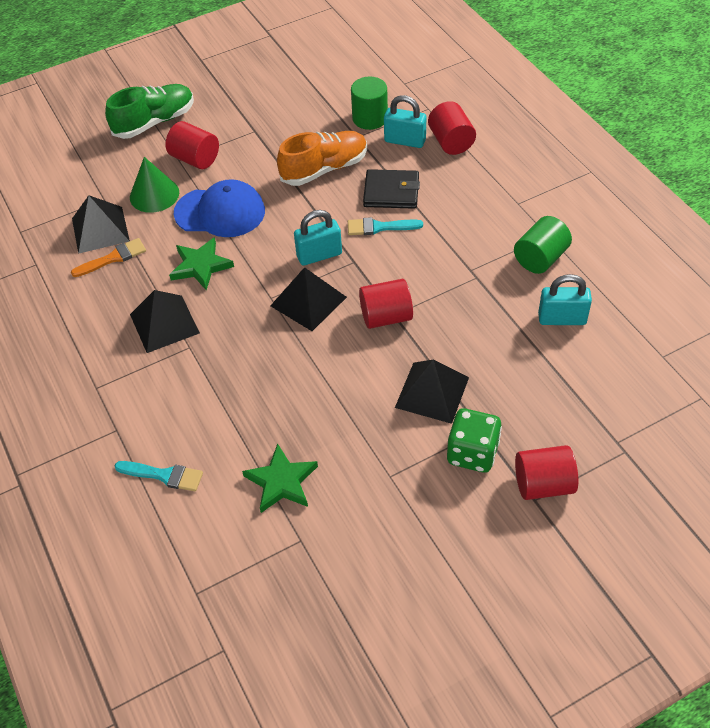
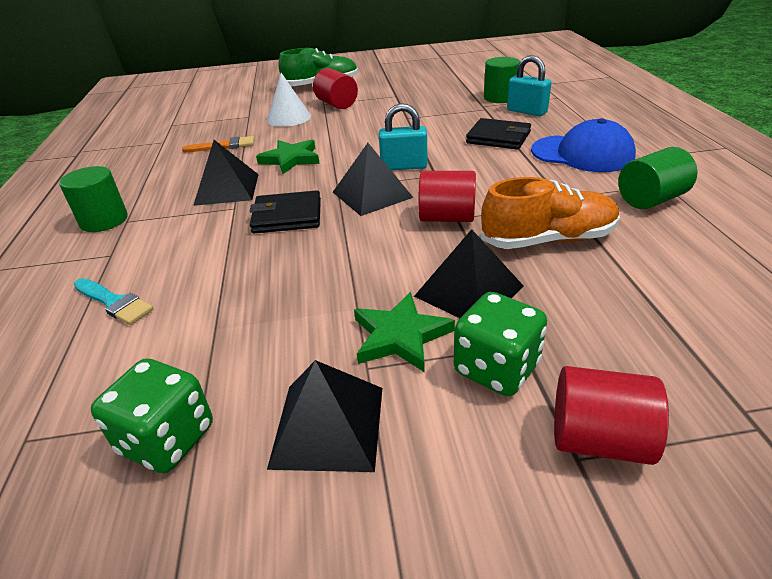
camera: 20 degrees right, 15 degrees down
black pyramid [72,195,130,254] -> black pyramid moved to [267,360,382,472]
green cone [130,157,179,213] -> white cone [267,73,311,127]
blue cap [174,179,265,237] -> blue cap moved to [531,118,636,172]
green star [242,443,318,513] -> green star moved to [354,292,455,373]
orange shoe [277,131,367,186] -> orange shoe moved to [481,177,620,249]
turquoise brush [348,217,423,235] -> none
red cylinder [428,101,476,155] -> none
turquoise padlock [538,274,592,325] -> none
none -> green cylinder [59,166,128,232]
none -> green dice [91,359,213,473]
none -> black wallet [250,190,321,233]

